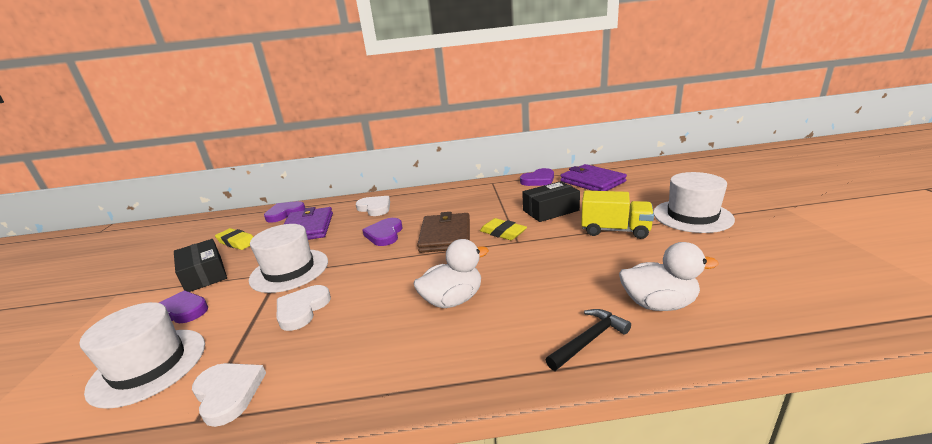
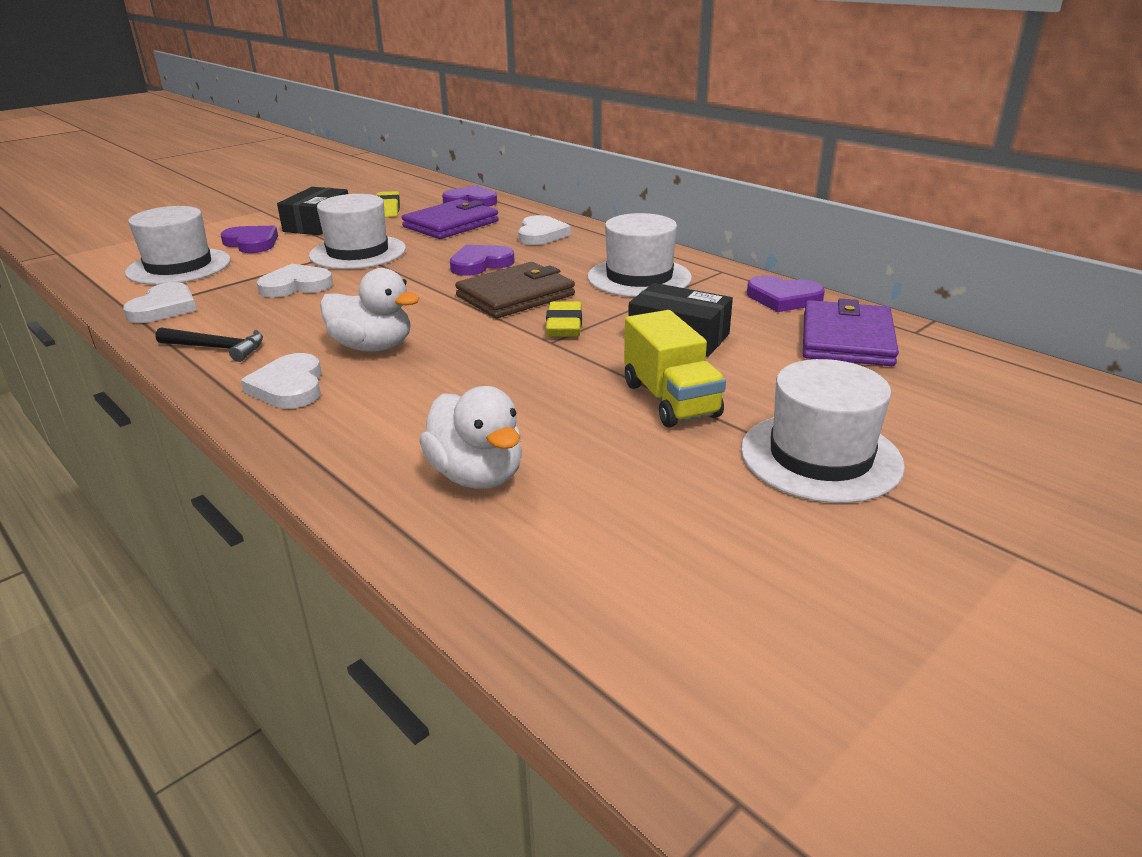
camera: 50 degrees right, 5 degrees up
black hammer [546,309,631,371] -> black hammer moved to [155,327,263,362]
none -> white heart [241,353,322,409]
none -> white hat [588,213,692,297]

